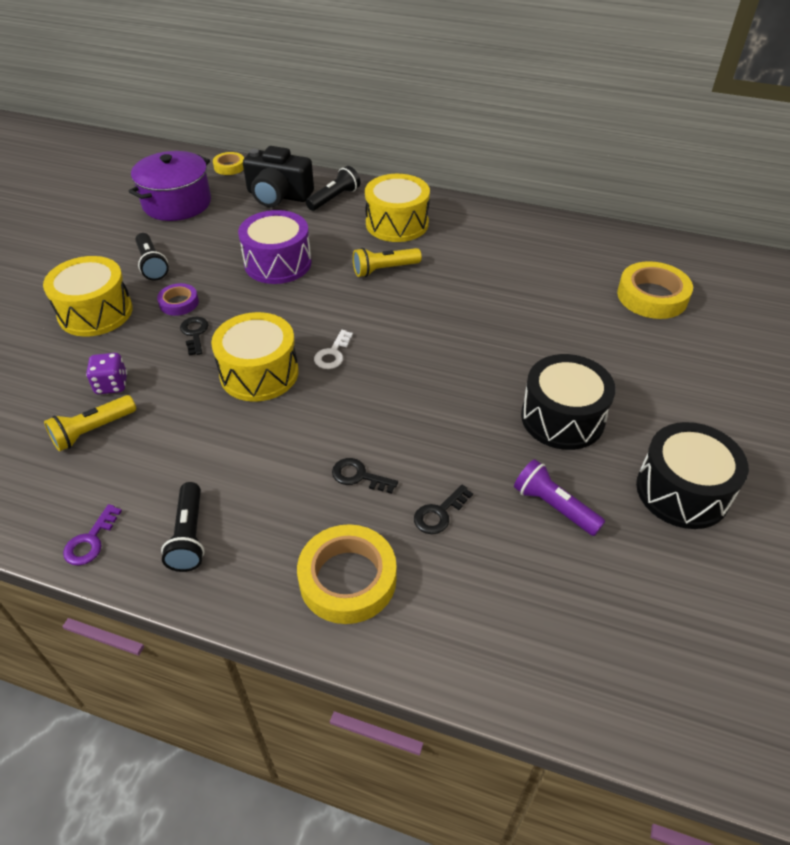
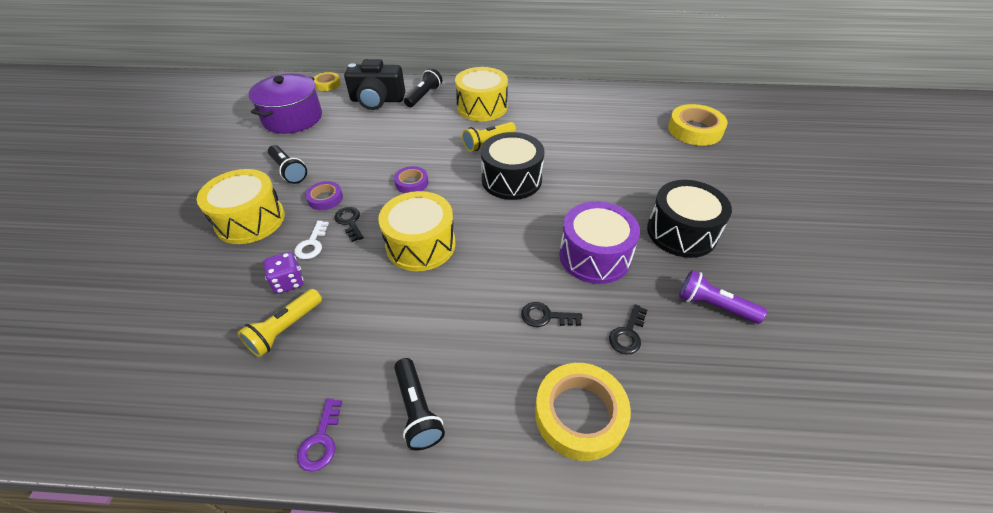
camera: 15 degrees left, 0 degrees up
purple drum [238,210,312,284] -> purple drum moved to [559,201,640,284]
white key [314,330,353,369] -> white key moved to [294,221,329,260]
black drum [636,422,749,529] -> black drum moved to [481,132,544,200]
none -> purple tape [394,166,428,193]

